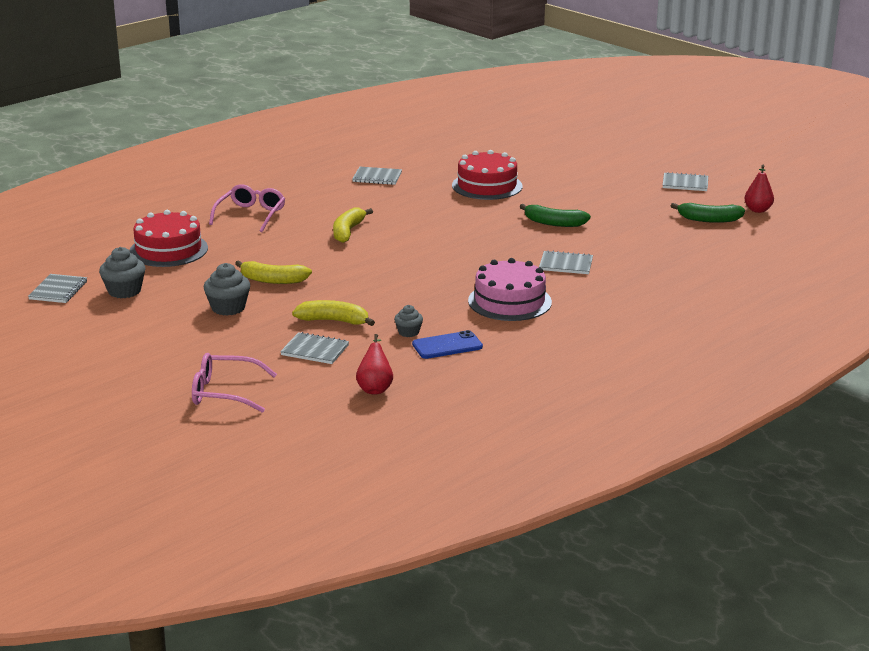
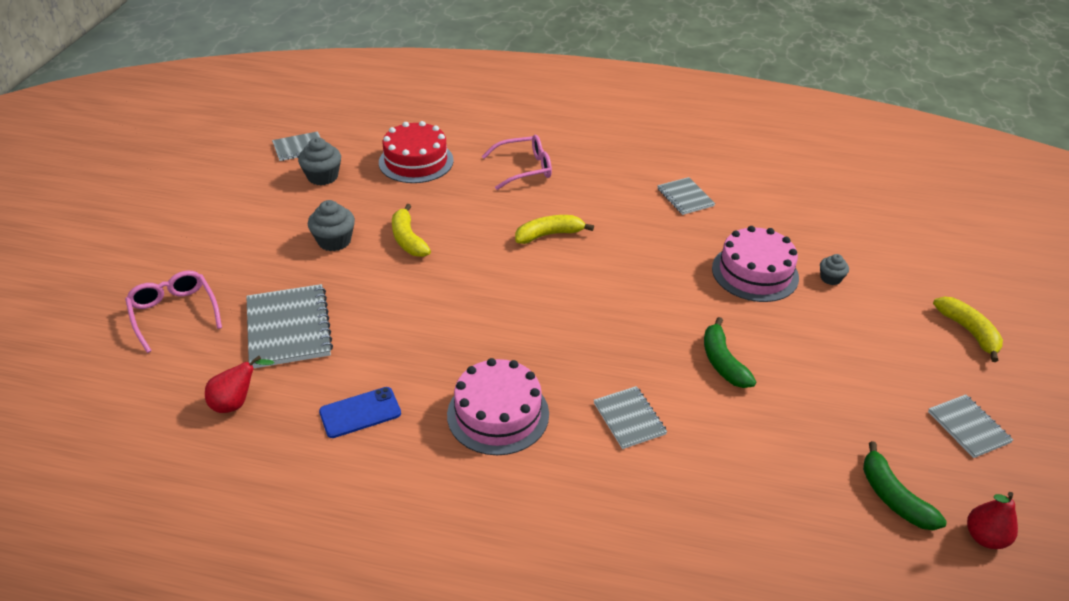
camera: 55 degrees right, 15 degrees up
grey notebook [280,332,349,364] -> grey notebook [246,284,333,368], size x1.69
yellow banana [292,300,375,326] -> yellow banana moved to [933,297,1003,362]
grey cupcake [394,305,423,337] -> grey cupcake moved to [820,254,849,285]
blue phone [412,330,483,359] -> blue phone turned 60 degrees counterclockwise [319,387,401,438]
red cake [452,150,522,200] -> pink cake [712,226,799,302]

